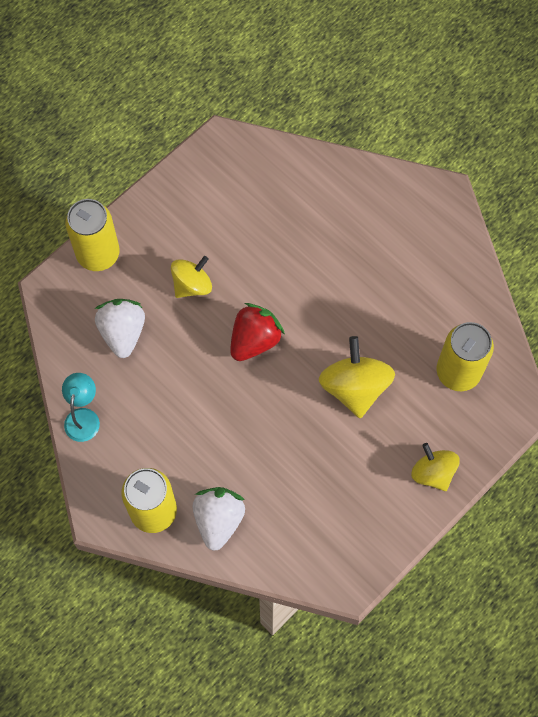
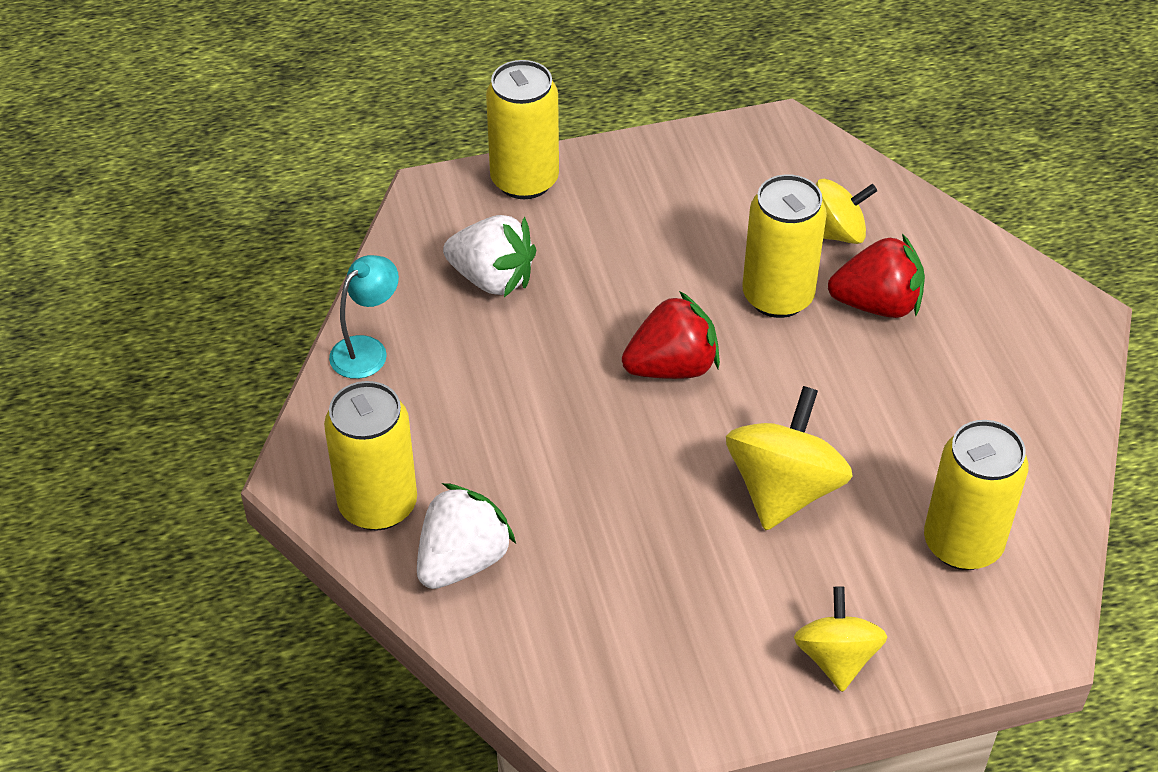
camera: 30 degrees right, 20 degrees down
white strawberry [95,299,145,358] -> white strawberry turned 90 degrees clockwise [443,215,536,297]
yellow spinning top [171,256,212,298] -> yellow spinning top moved to [816,179,877,244]
none -> yellow can [742,174,827,318]
none -> red strawberry [828,234,925,318]

